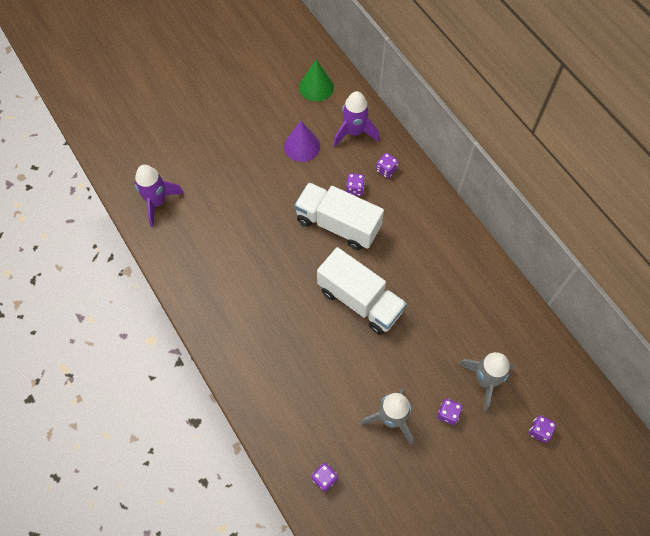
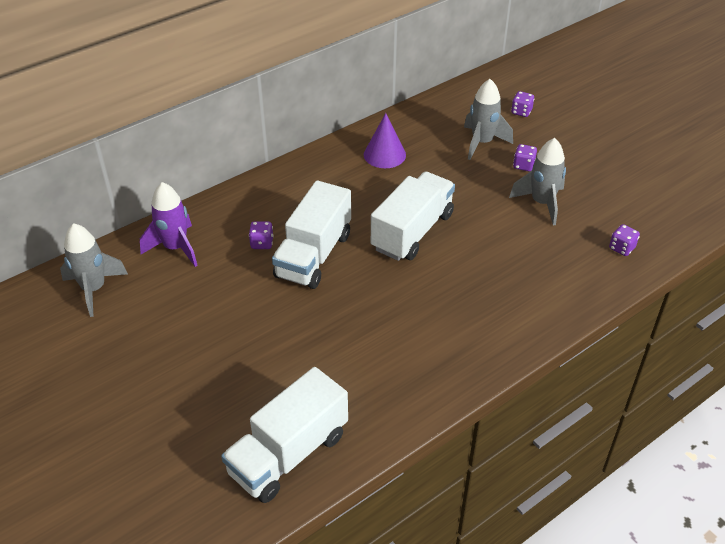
camera: 95 degrees left, 20 degrees down
purple rocket [134,165,184,227] -> white truck [221,367,348,503]
purple cone [284,121,320,162] -> purple cone moved to [364,113,406,168]
green cone [299,60,334,101] -> grey rocket [60,223,128,317]
purple dice [376,153,398,178] -> none

